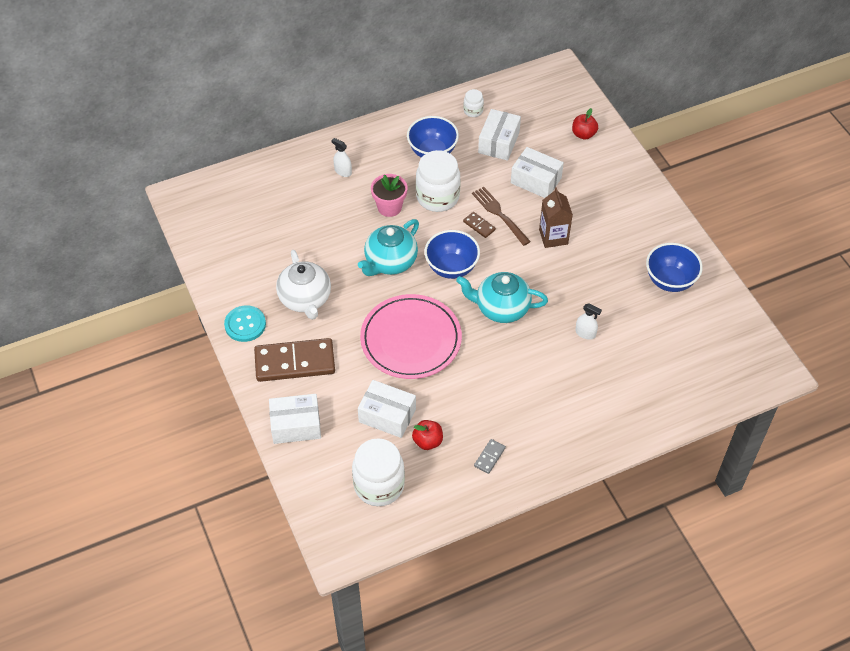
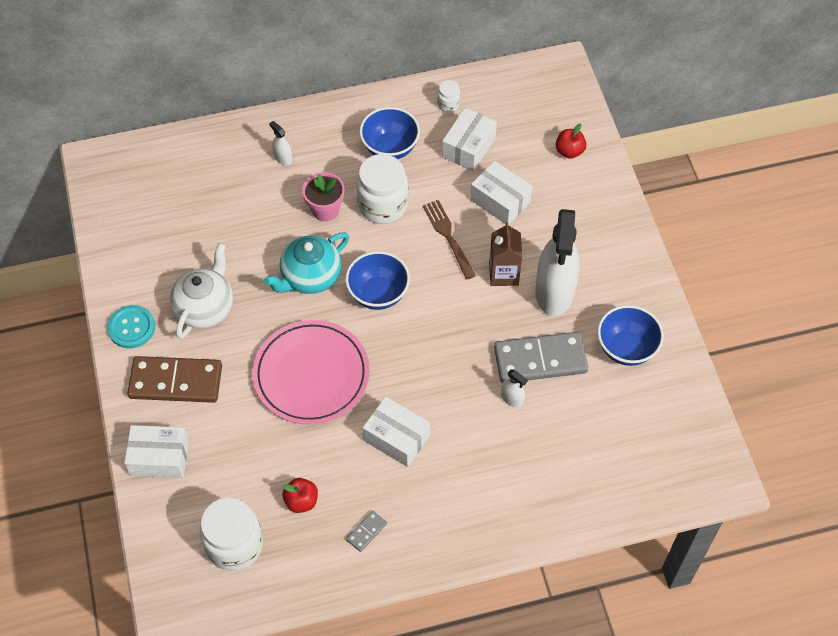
camera: 10 degrees right, 5 degrees up
white teapot [276,250,331,320] -> white teapot turned 150 degrees counterclockwise [170,242,233,339]
white box [358,380,416,438] -> white box moved to [363,397,430,467]
turquoise teapot [456,272,548,323] -> none
brown domino [463,212,496,238] -> none
none -> grey domino [494,332,588,383]
none -> white spray bottle [535,209,580,316]

